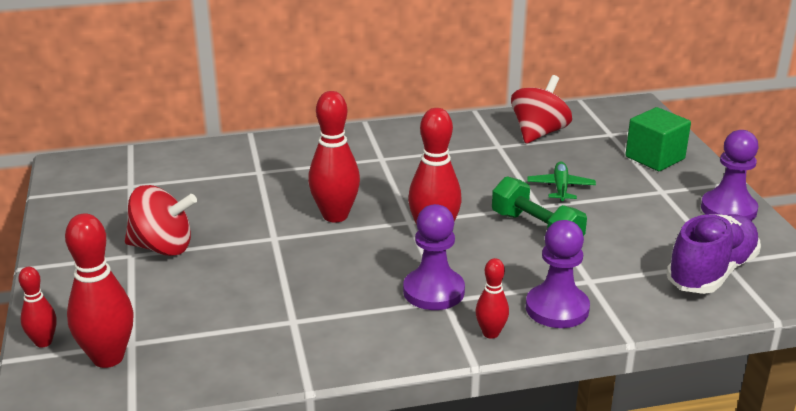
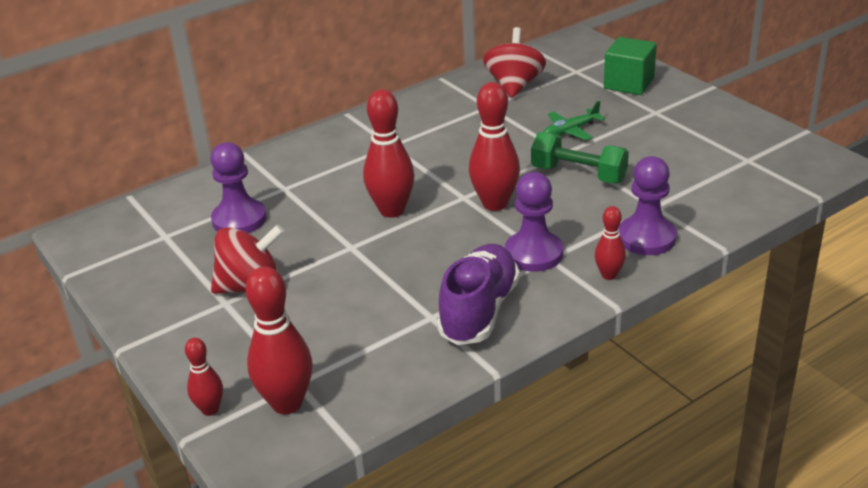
camera: 20 degrees left, 5 degrees up
green plane [527,162,596,202] -> green plane turned 105 degrees counterclockwise [543,101,605,140]
purple shoe [666,214,761,294] -> purple shoe moved to [437,244,520,345]
purple pawn [701,130,759,221] -> purple pawn moved to [211,142,267,233]

